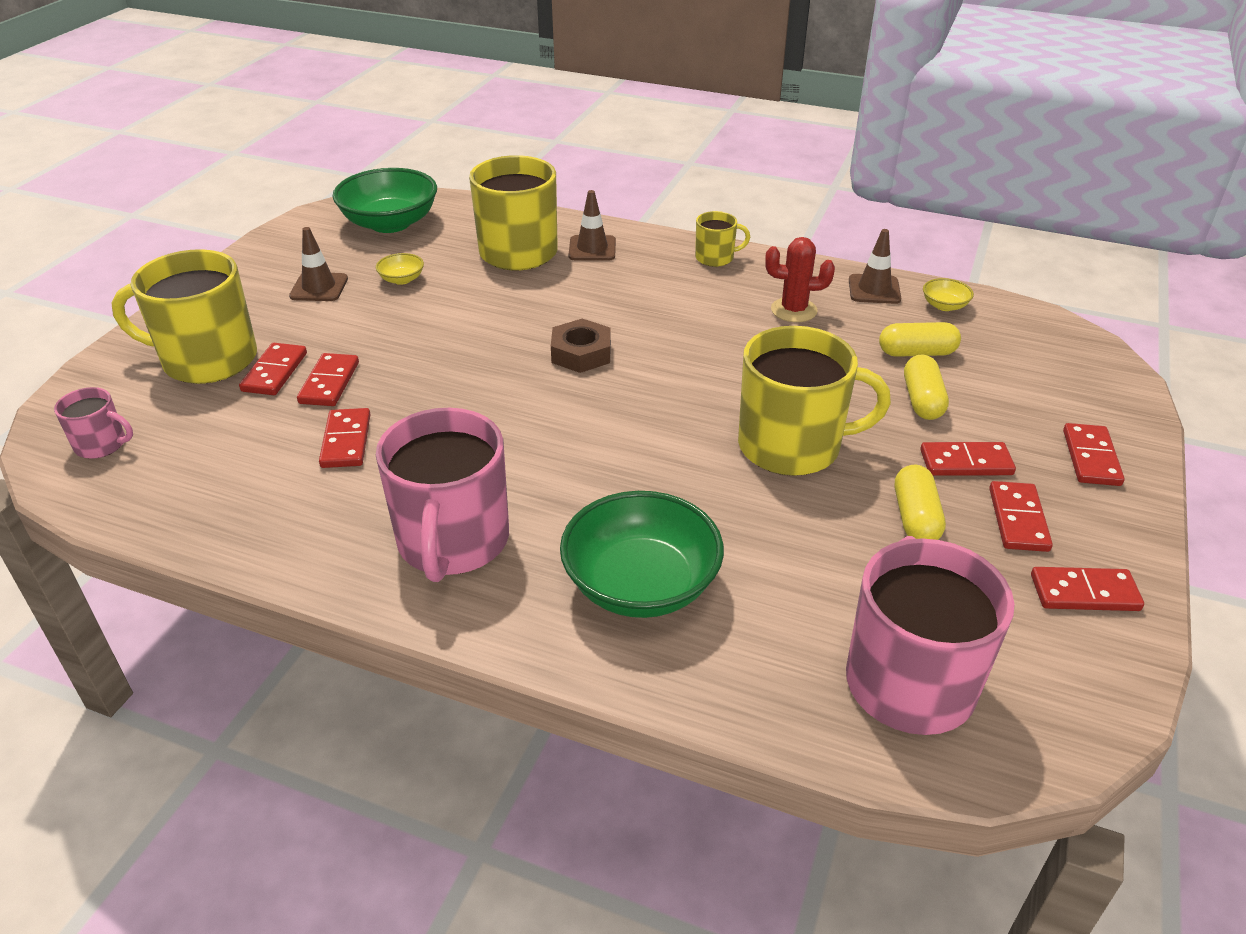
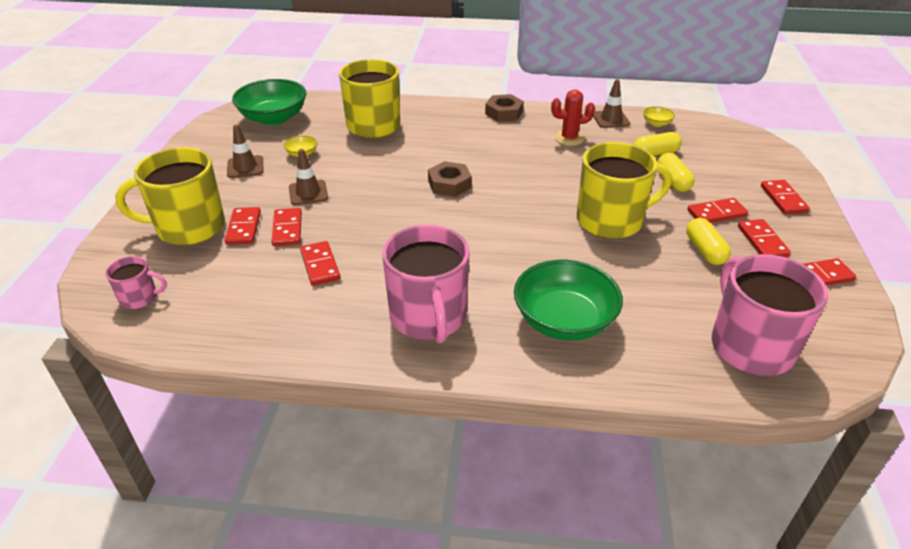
camera: 15 degrees left, 0 degrees up
brown traffic cone [569,190,616,261] -> brown traffic cone moved to [289,149,328,205]
yellow mug [695,211,750,267] -> brown nut [485,94,524,122]

